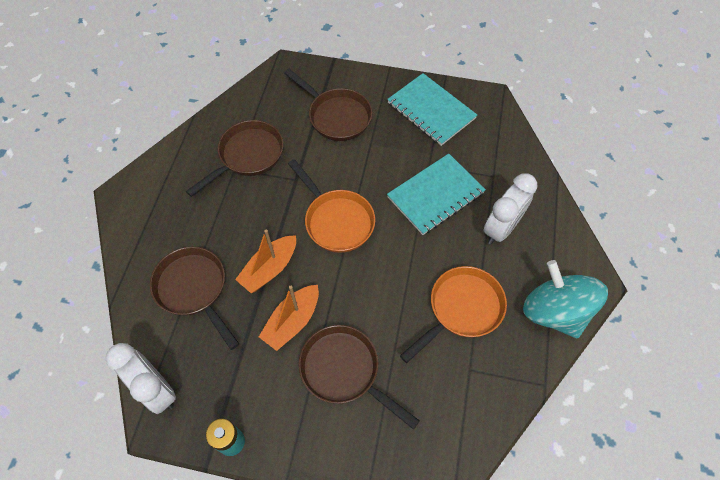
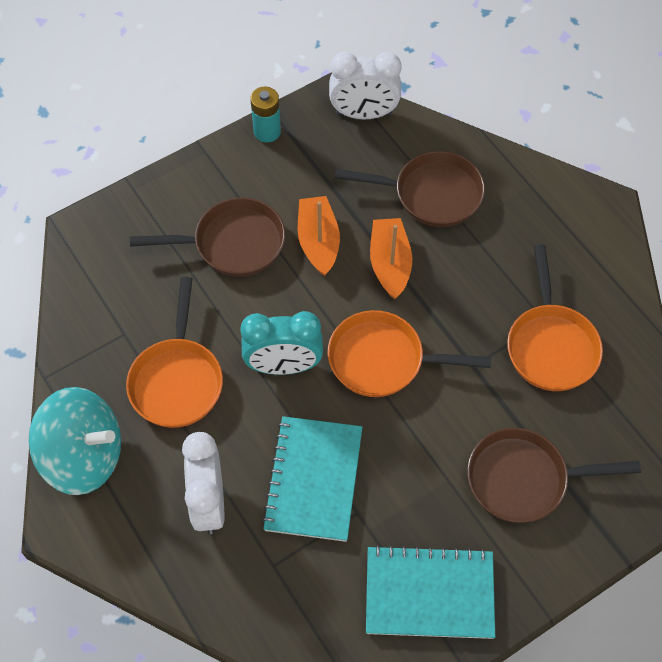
camera: 135 degrees right, 0 degrees up
brown pan [186,120,283,197] -> orange pan [507,244,603,391]
none -> turquoise clock [240,311,323,375]

